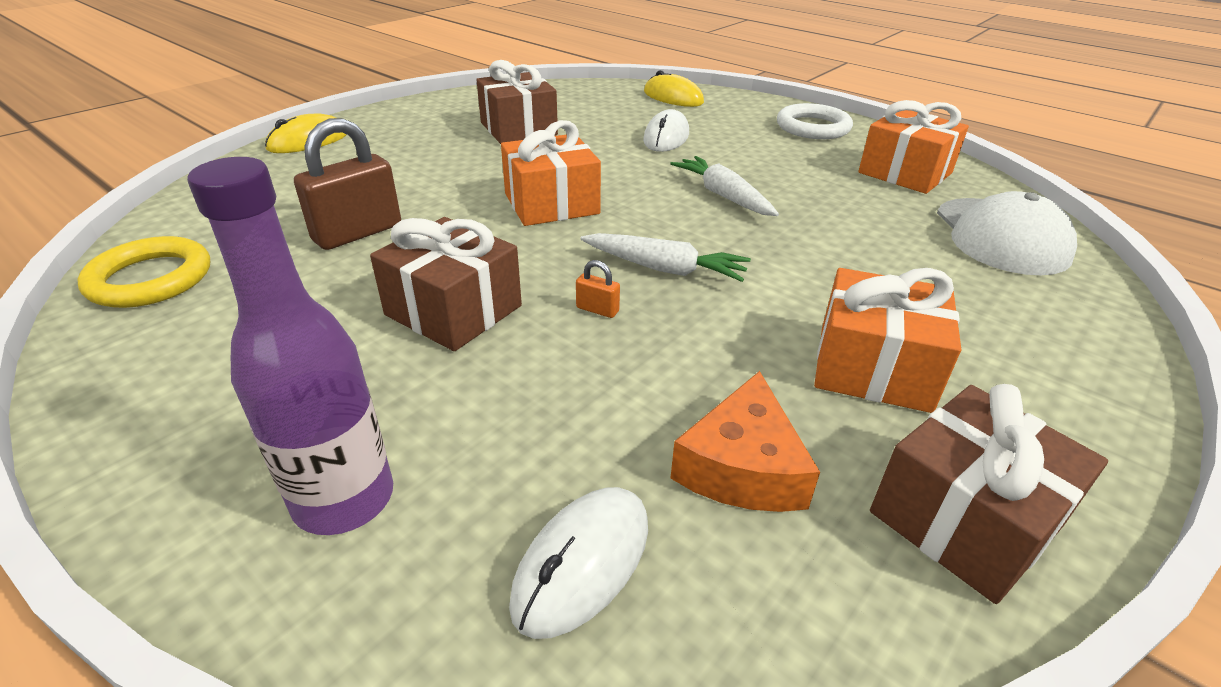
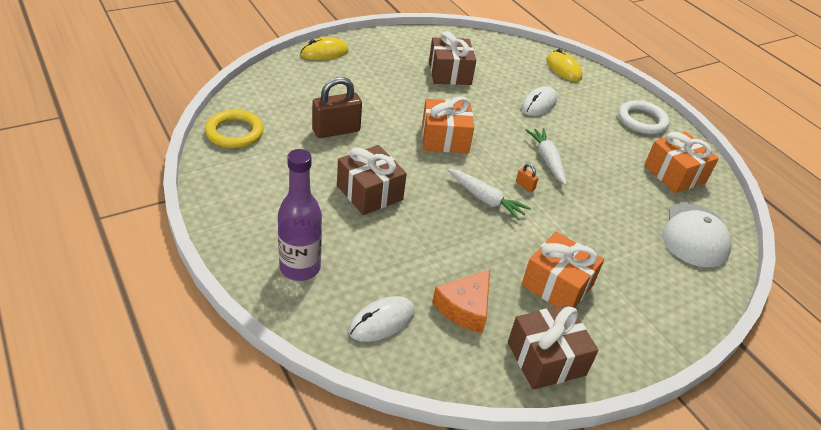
camera: 15 degrees right, 5 degrees up
orange padlock [576,260,620,318] -> orange padlock moved to [516,163,539,192]

